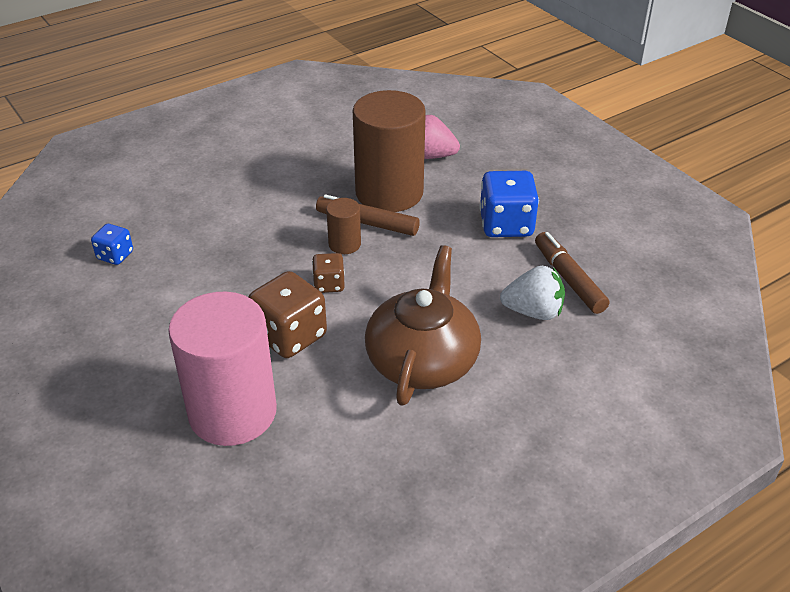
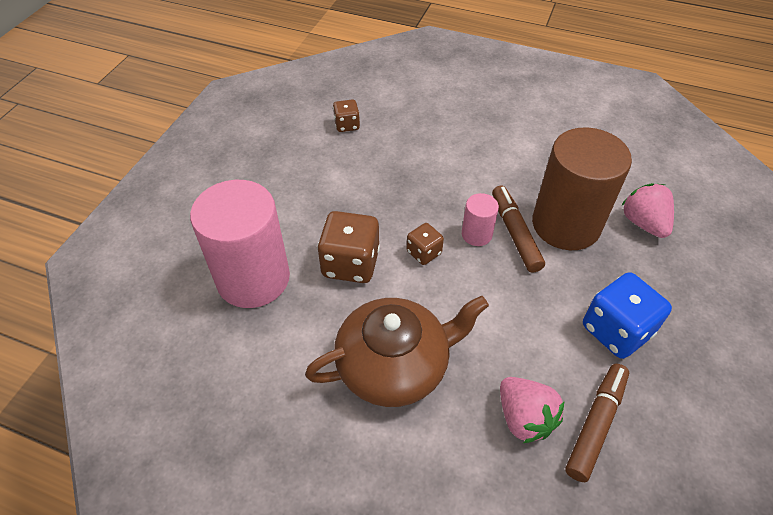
camera: 55 degrees right, 10 degrees up
blue dice [91,224,133,265] -> brown dice [333,99,360,132]
brown cylinder [326,198,361,254] -> pink cylinder [462,193,499,246]
white strawberry [500,266,565,320] -> pink strawberry [500,377,565,443]

